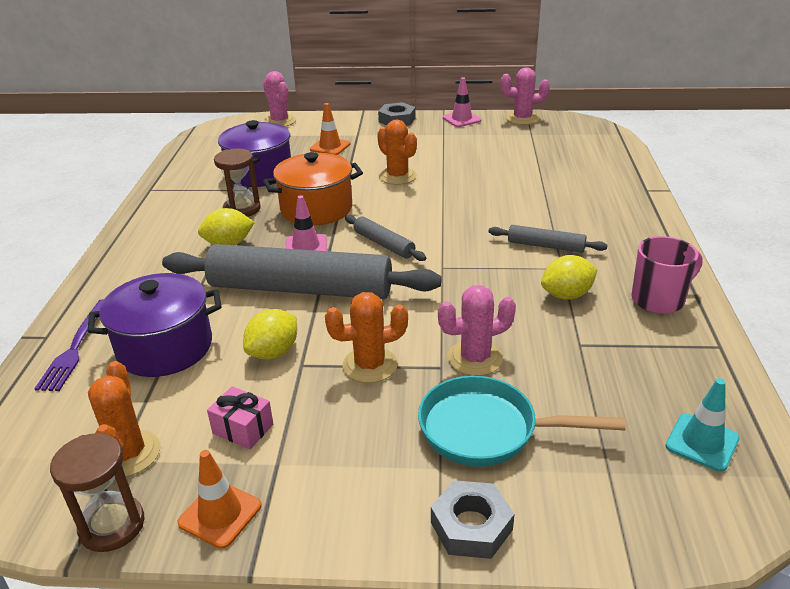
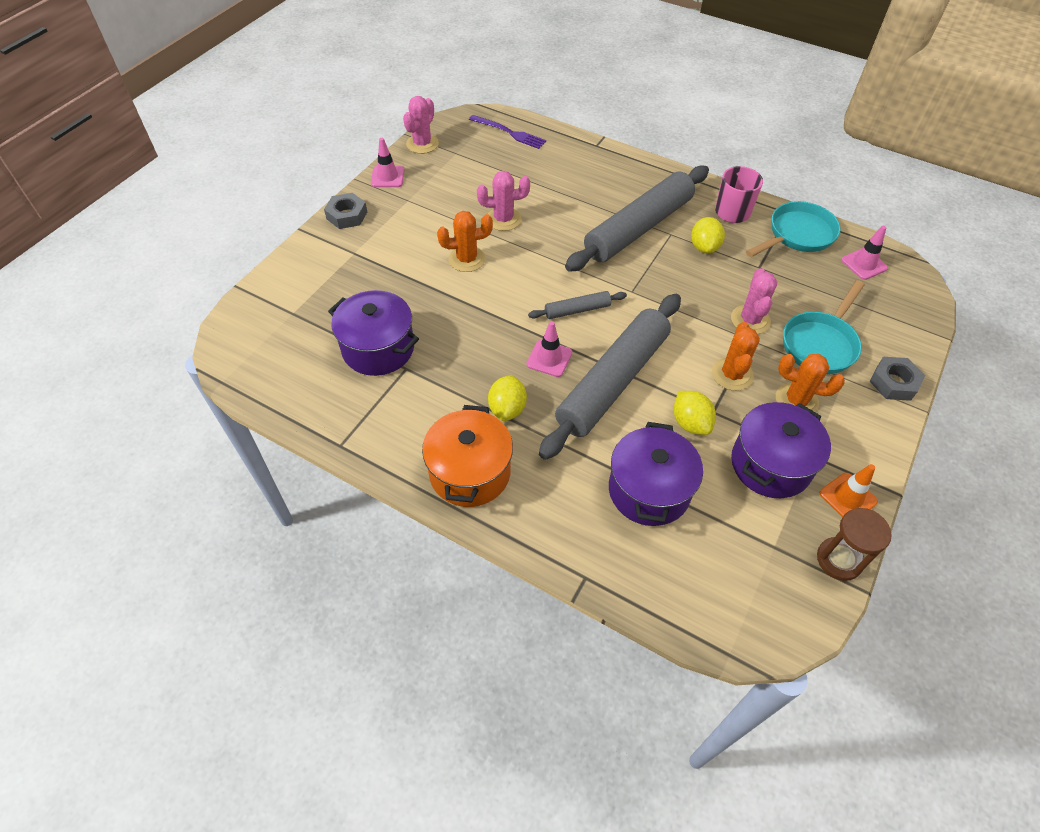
camera: 65 degrees left, 20 degrees up
purple fork [34,299,104,391] -> purple fork moved to [469,115,546,149]
orange cactus [88,361,160,477] -> orange cactus moved to [776,354,845,412]
pink gift [207,386,273,449] -> purple pot [731,402,831,498]
brown hourglass [214,149,261,217] -> none
pink cactus [263,71,296,127] -> pink cactus moved to [477,171,530,231]
orange pot [263,152,363,226] -> orange pot moved to [422,405,513,507]
orange traffic cone [310,103,351,155] -> none
grey rolling pin [489,225,608,253] -> grey rolling pin [565,165,709,272], size x2.24
turquoise traffic cone [665,378,739,472] -> pink traffic cone [841,226,888,280]
none -> turquoise pan [746,201,841,257]

